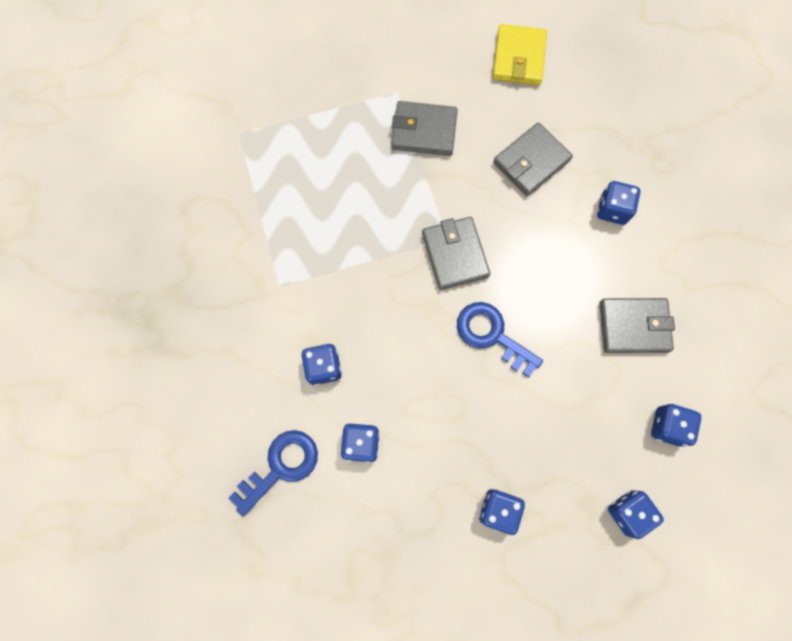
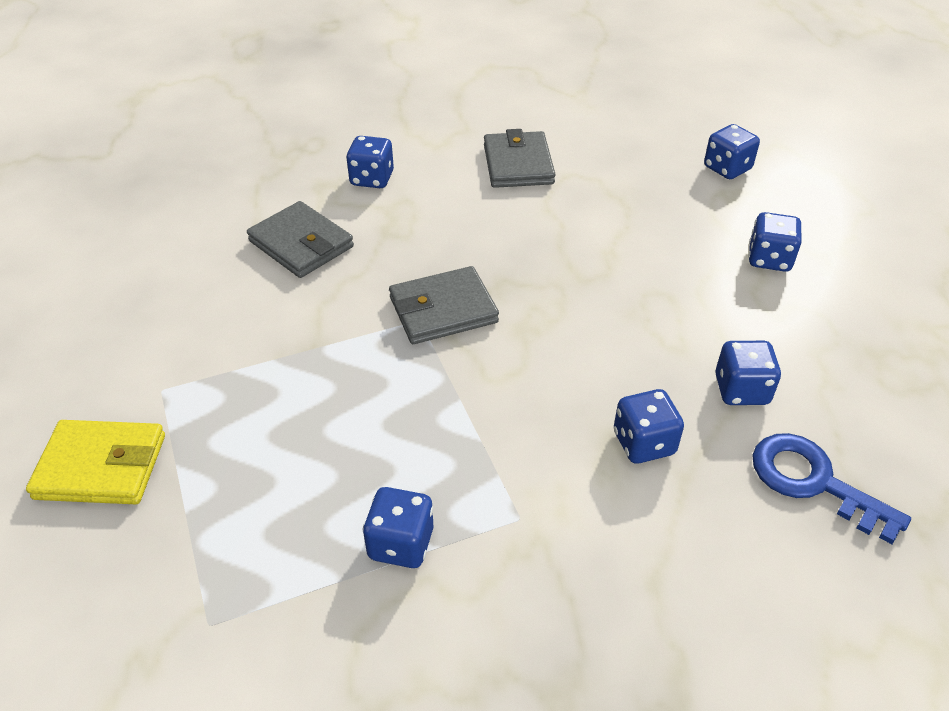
camera: 95 degrees left, 30 degrees down
grey wallet [391,101,458,156] -> none
blue key [457,302,543,377] -> none
yellow wallet [492,24,547,85] -> yellow wallet moved to [26,420,165,504]
blue dice [651,404,701,447] -> blue dice moved to [363,487,434,568]

